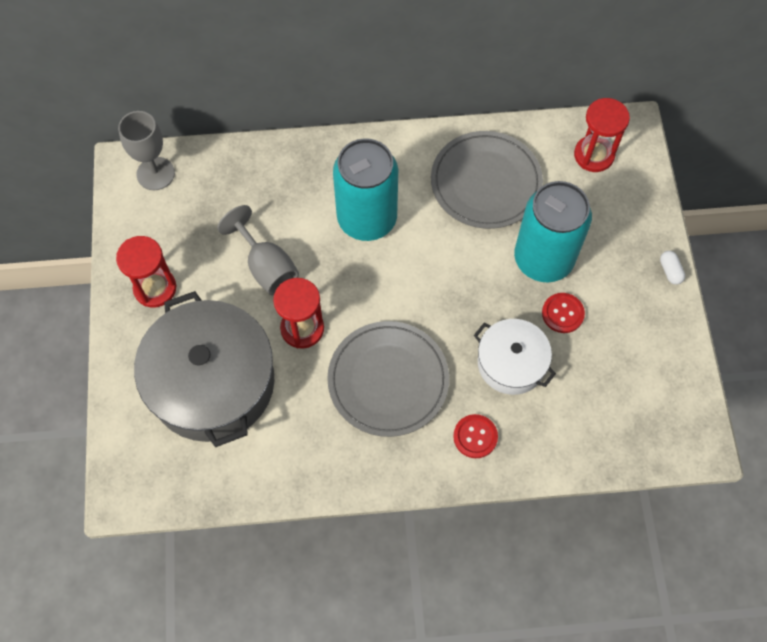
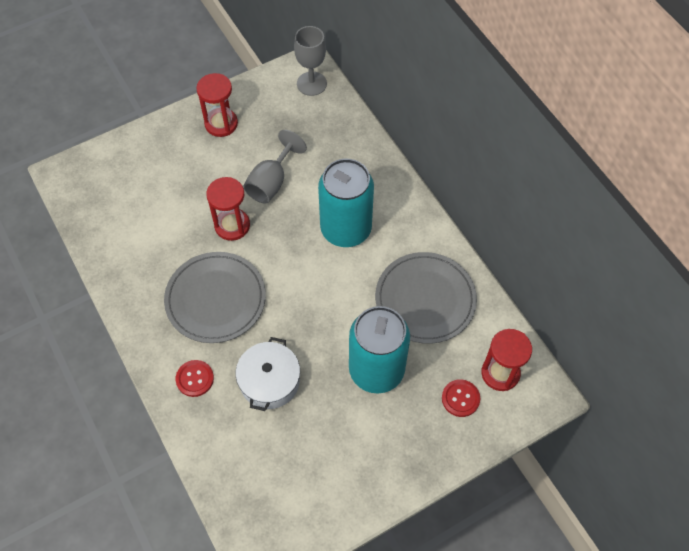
camera: 65 degrees right, 5 degrees down
grey pot [134,291,274,447] -> none
red button [542,293,585,333] -> red button moved to [442,379,480,417]
white capsule [660,251,685,285] -> none

